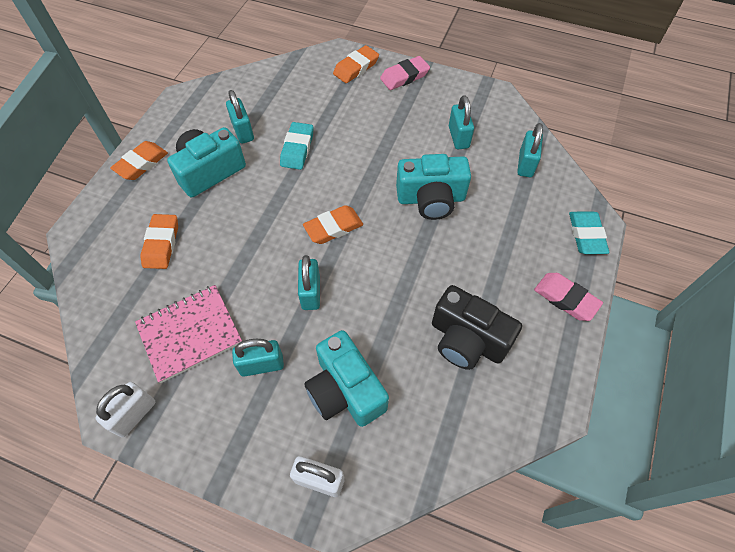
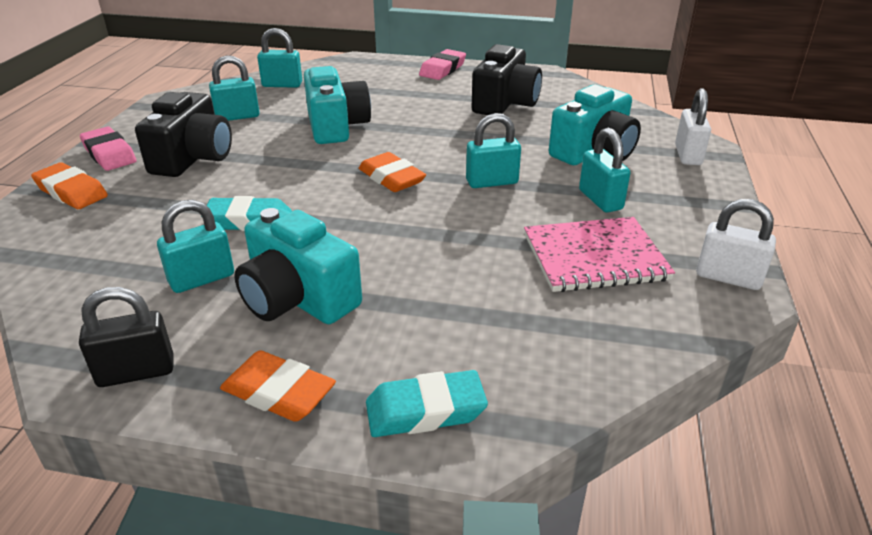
camera: 100 degrees left, 25 degrees down
pink notebook [135,285,242,383] -> pink notebook turned 60 degrees counterclockwise [524,217,675,292]
orange eraser [140,214,178,269] -> none
turquoise eraser [569,211,609,254] -> turquoise eraser moved to [366,370,488,437]
none -> black padlock [79,287,174,387]
none -> black camera [135,92,232,177]

